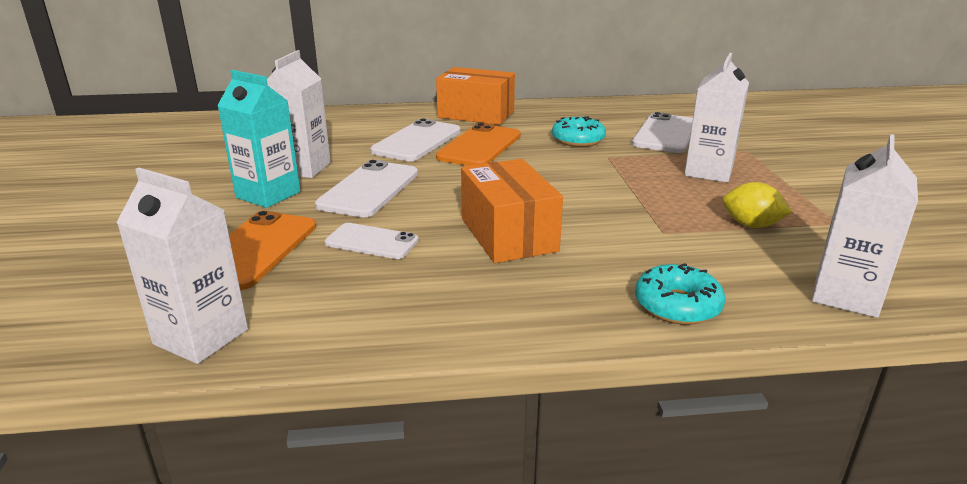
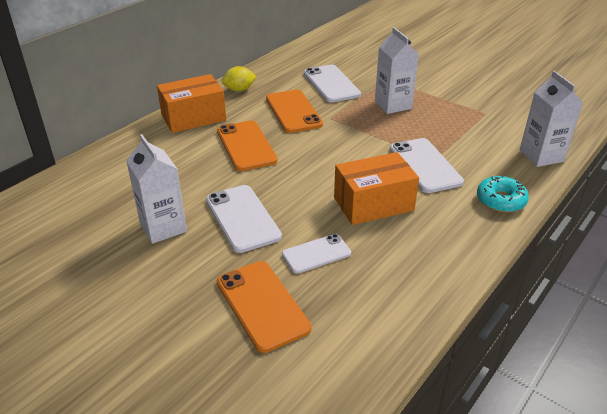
camera: 45 degrees left, 10 degrees up
white carton [116,168,248,364] -> none
turquoise carton [217,70,300,208] -> none
white phone [370,119,461,161] -> white phone moved to [390,138,464,193]
orange box [461,159,563,263] -> orange box turned 45 degrees counterclockwise [334,152,419,225]
turquoise donut [552,116,606,147] -> orange phone [266,90,323,133]
yellow lemon [723,182,792,228] -> yellow lemon moved to [222,66,257,92]

